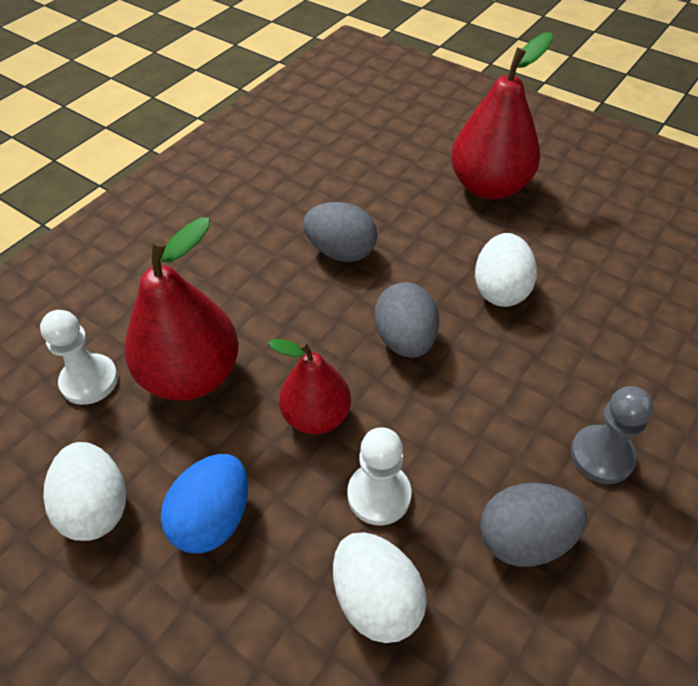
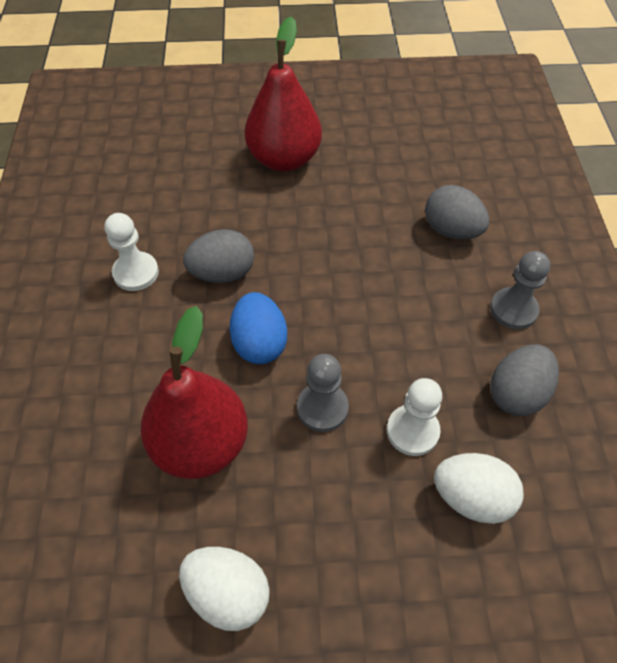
camera: 40 degrees left, 5 degrees up
white pawn [40,310,118,405] -> white pawn moved to [105,213,159,291]
blue egg [161,454,248,554] -> blue egg moved to [230,292,287,364]
red pear [268,339,351,434] -> grey pawn [297,354,349,432]
grey egg [374,282,439,358] -> grey egg moved to [425,185,489,240]
white egg [475,233,537,307] -> none

